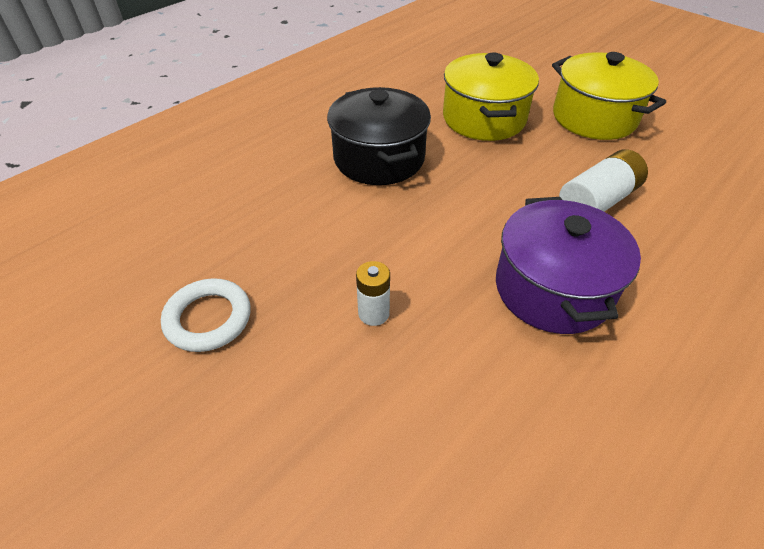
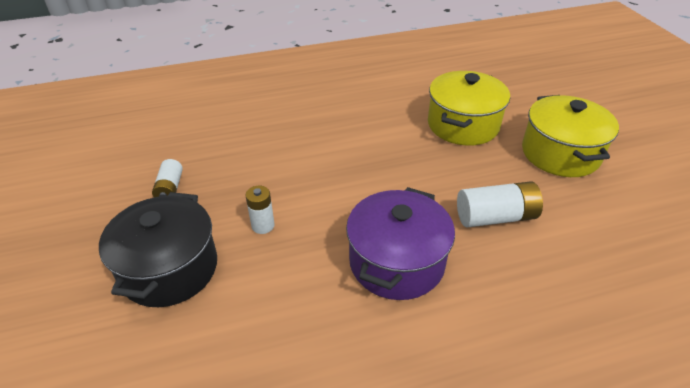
camera: 30 degrees right, 5 degrees down
white ring [161,278,251,352] -> white battery [152,159,183,197]
black pot [327,87,431,185] -> black pot moved to [99,192,217,307]

